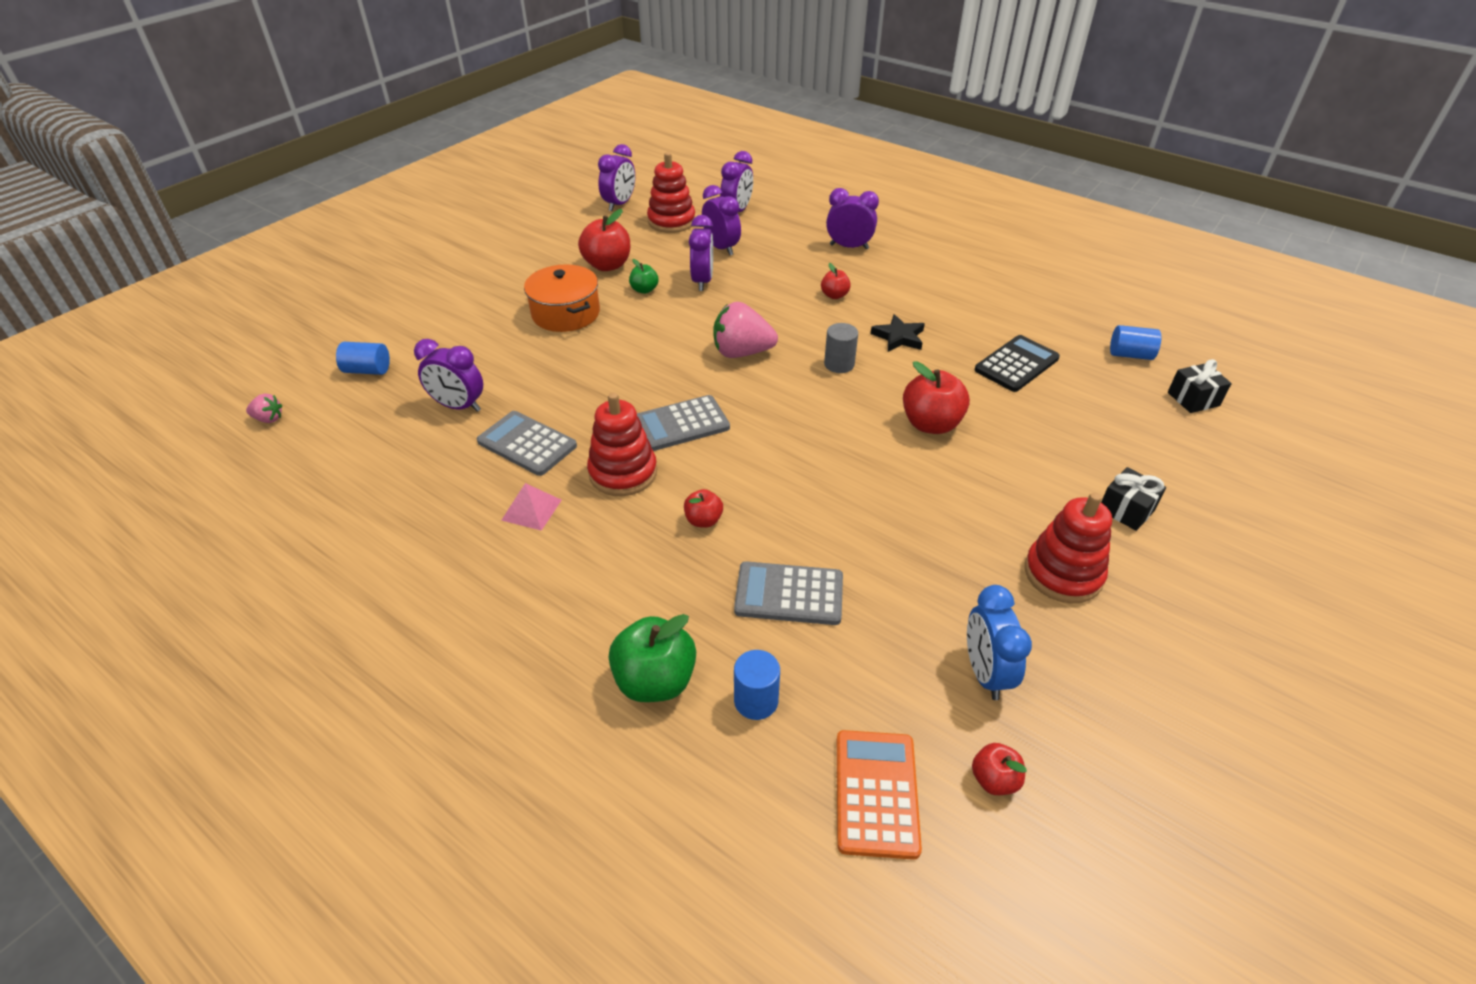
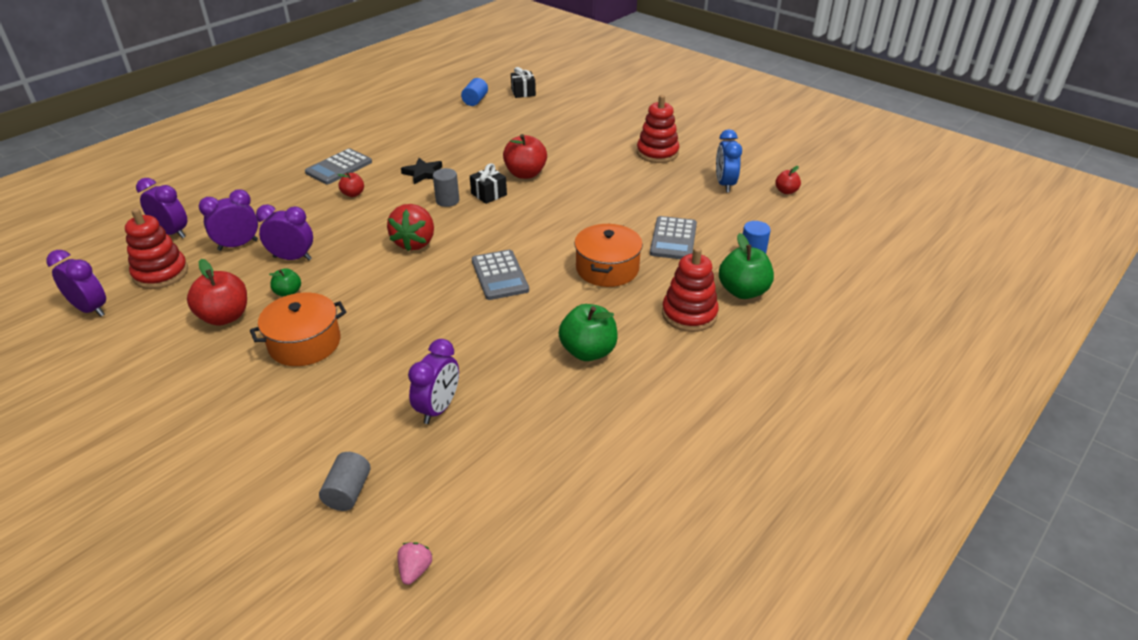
camera: 85 degrees left, 5 degrees down
blue cylinder [336,342,390,375] -> grey cylinder [319,452,371,511]
grey calculator [477,411,577,476] -> grey calculator moved to [305,148,372,185]
pink pyramid [501,483,561,531] -> green apple [559,304,618,361]
red stacking toy [587,393,657,496] -> red stacking toy moved to [662,247,719,332]
red apple [684,489,723,528] -> orange pot [574,224,643,287]
pink strawberry [713,302,778,358] -> red strawberry [387,204,434,251]
purple clock [826,188,879,249] -> none
orange calculator [837,730,922,860] -> none
blue clock [967,585,1032,700] -> blue clock turned 90 degrees clockwise [716,129,742,192]
black calculator [975,335,1060,392] -> none
black gift [1101,467,1166,531] -> black gift moved to [470,163,507,204]

